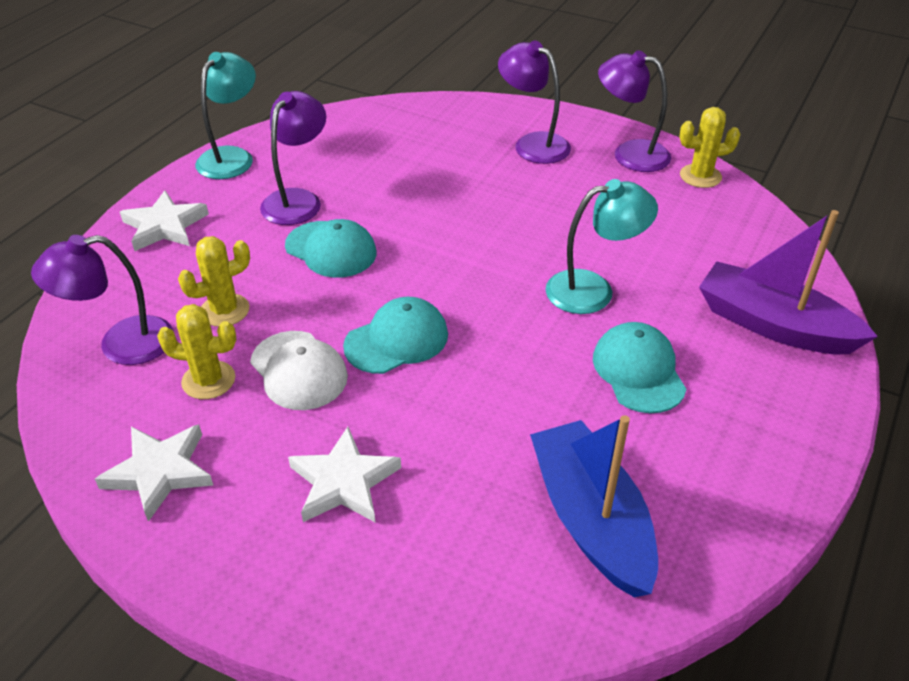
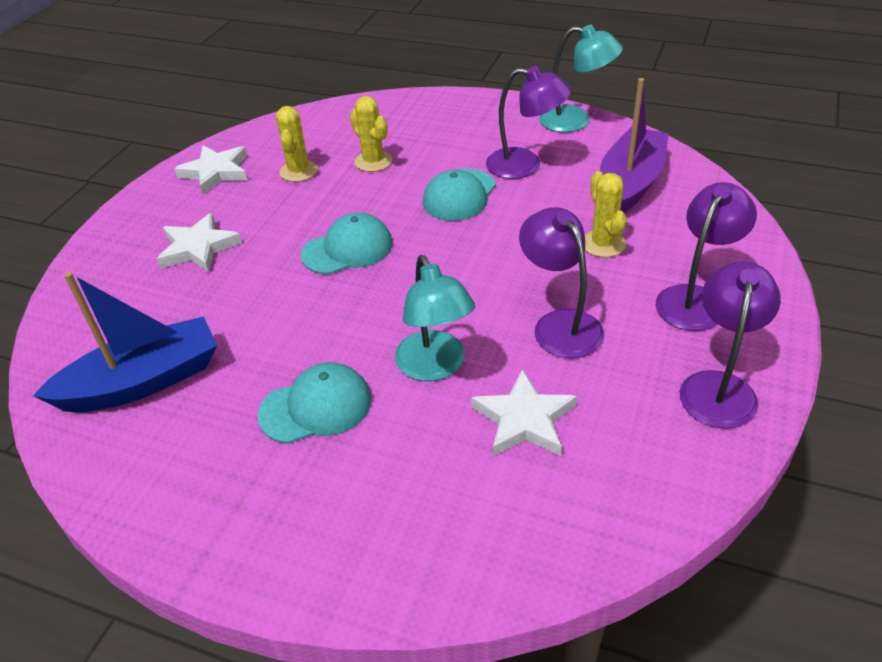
camera: 85 degrees right, 0 degrees up
purple lamp [31,235,174,365] -> purple lamp moved to [519,207,604,358]
white star [120,190,209,251] -> white star moved to [471,369,577,456]
white cap [250,331,348,410] -> none
turquoise cap [343,297,448,374] -> turquoise cap turned 75 degrees counterclockwise [301,213,392,274]
yellow cactus [679,107,740,188] -> yellow cactus moved to [585,171,627,257]
purple boat [699,210,878,354] -> purple boat moved to [600,78,669,213]

